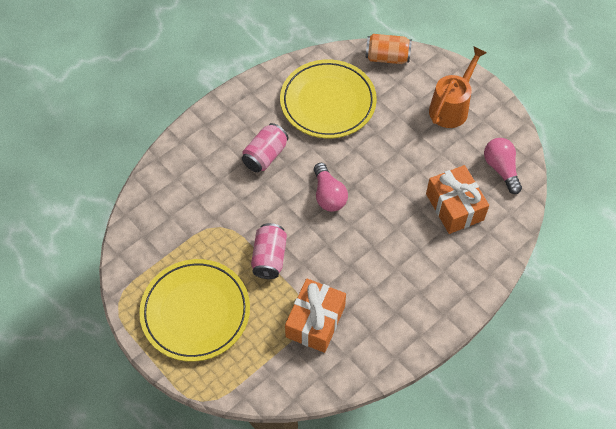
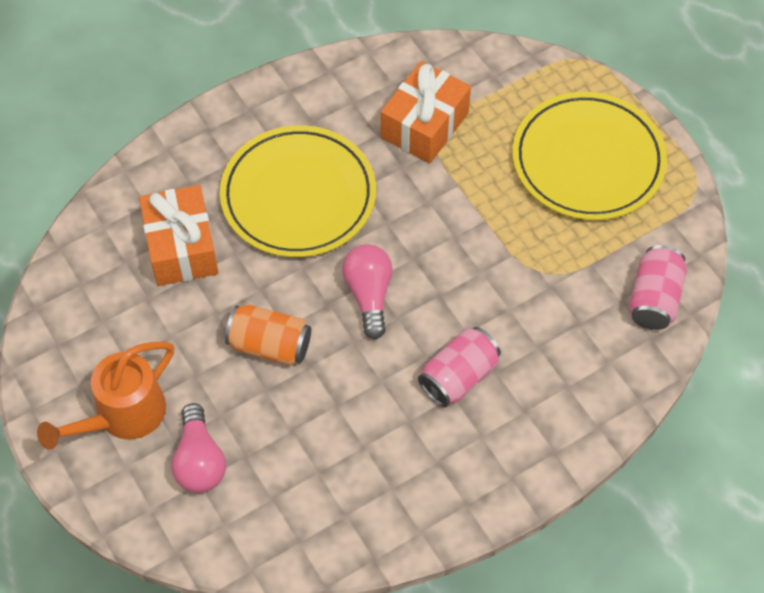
camera: 170 degrees left, 0 degrees up
pink can [251,223,287,279] -> pink can moved to [628,245,687,330]
yellow plate [280,59,377,139] -> yellow plate moved to [220,125,376,257]
orange can [366,34,412,64] -> orange can moved to [225,305,311,366]
pink light bulb [484,138,522,194] -> pink light bulb moved to [171,403,226,493]

